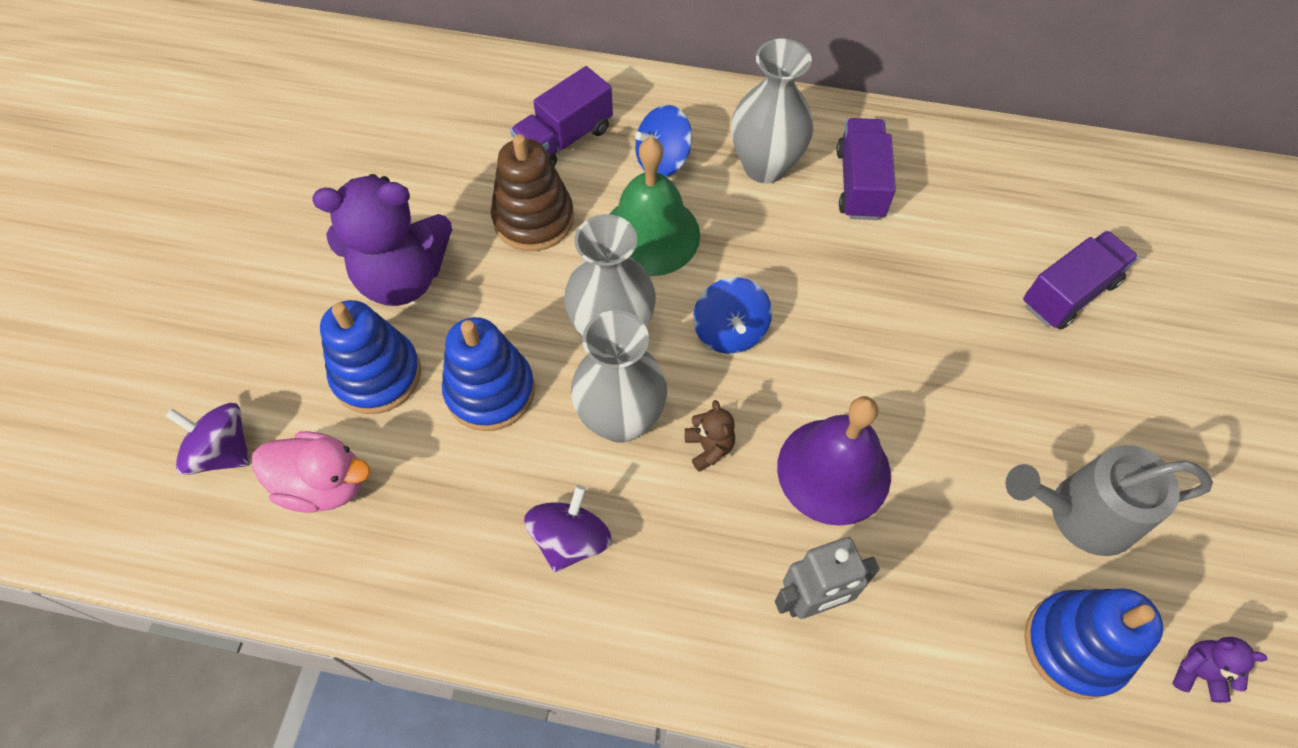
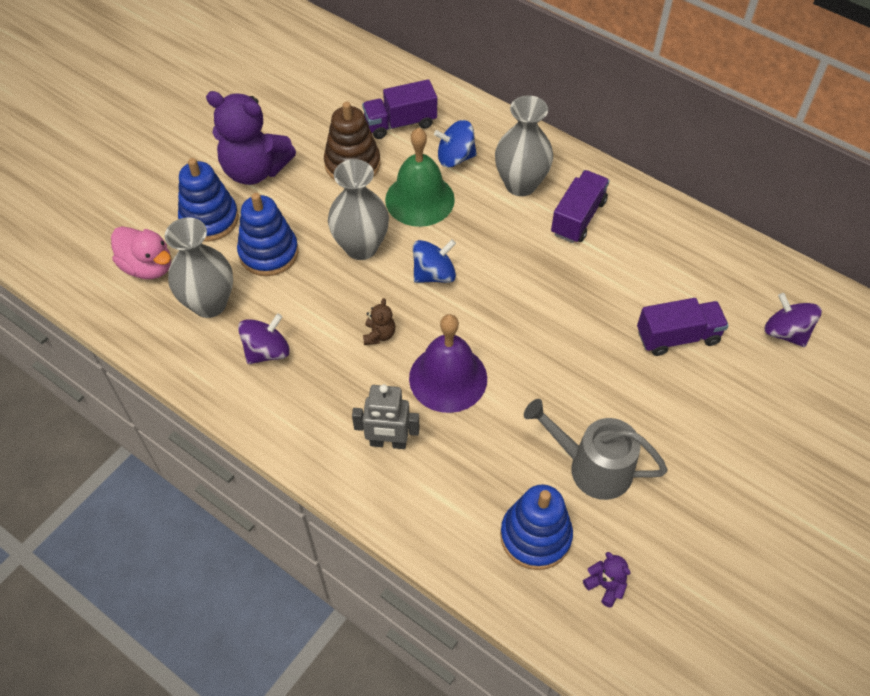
camera: 25 degrees right, 5 degrees down
purple spinning top [166,403,250,475] -> purple spinning top moved to [765,293,822,347]
grey vase [571,310,667,443] -> grey vase moved to [165,217,233,318]
blue spinning top [693,277,772,354] -> blue spinning top turned 135 degrees counterclockwise [413,239,456,283]

